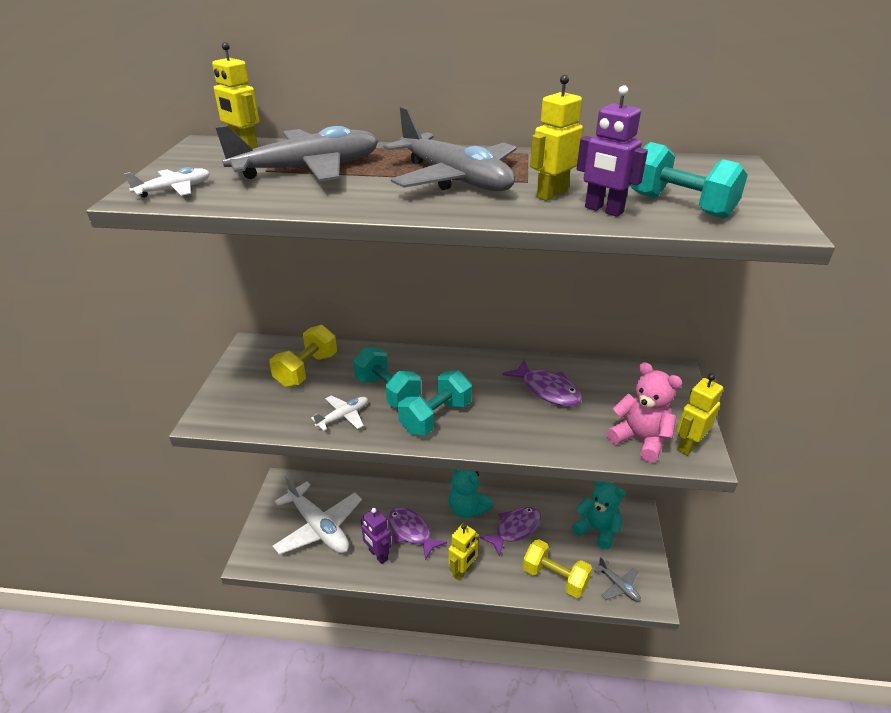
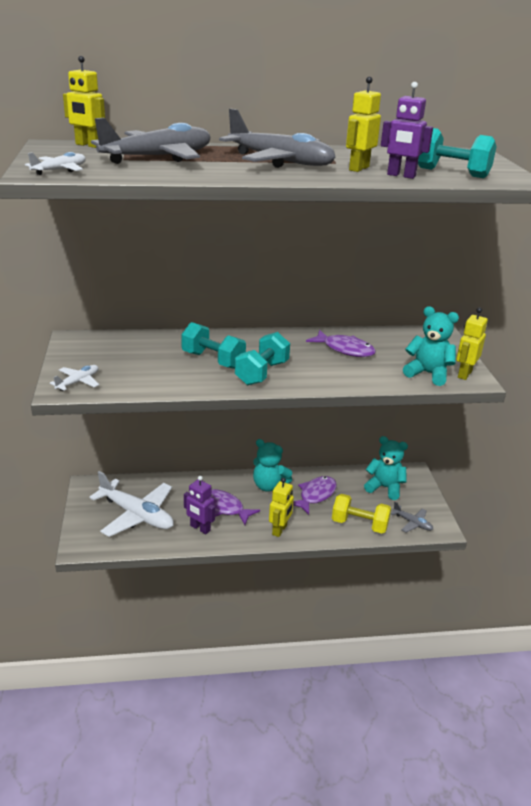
camera: 15 degrees left, 5 degrees down
yellow dumbbell [269,325,337,387] -> none
white plane [311,395,368,431] -> white plane moved to [50,365,99,391]
pink teddy bear [607,362,683,463] -> turquoise teddy bear [403,306,459,386]

